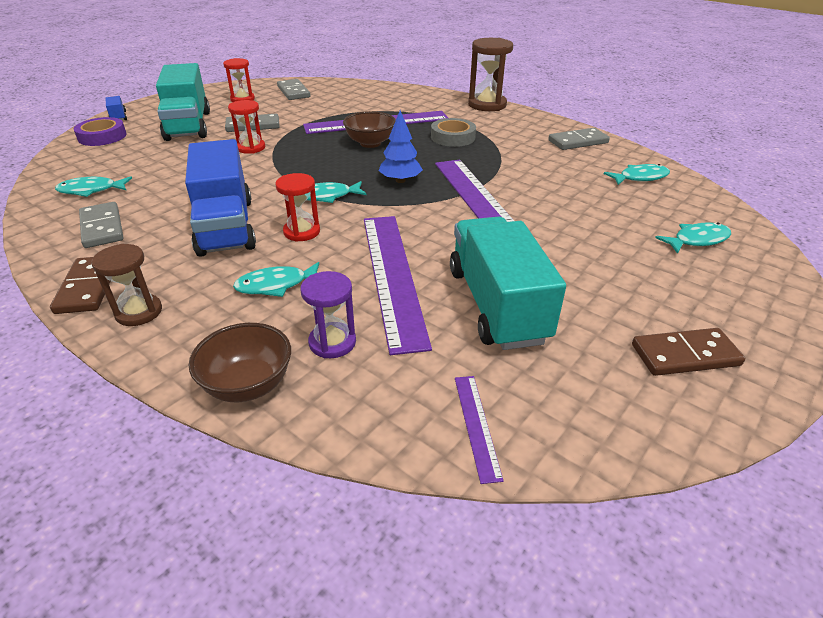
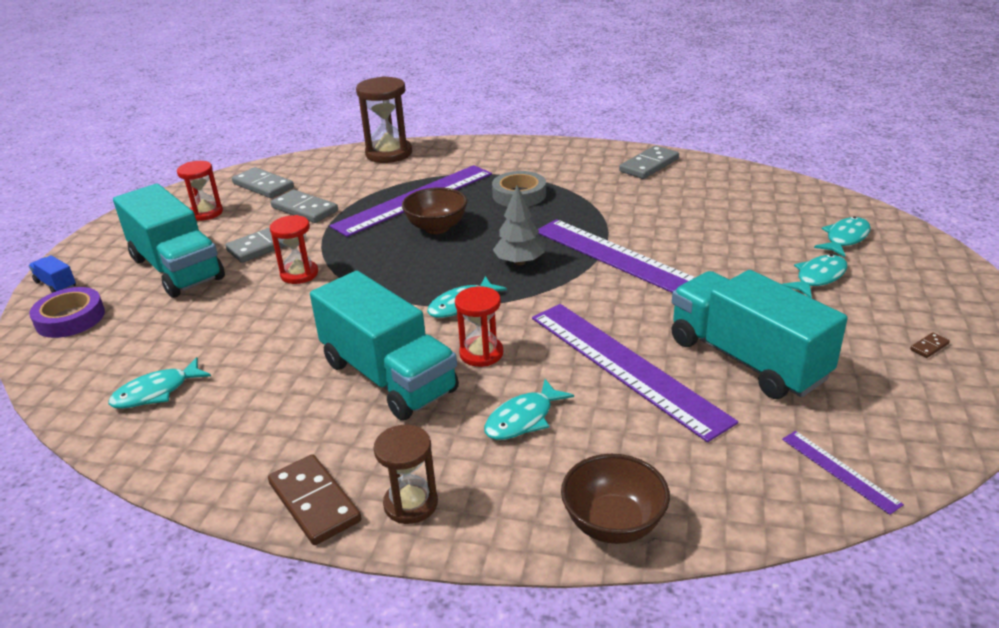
camera: 25 degrees left, 5 degrees down
grey domino [79,202,124,248] -> grey domino moved to [271,189,338,223]
blue truck [185,139,256,257] -> turquoise truck [310,271,459,420]
purple hourglass [301,271,356,358] -> none
blue tree [379,110,423,183] -> grey tree [493,186,545,265]
brown hourglass [468,38,513,111] -> brown hourglass moved to [356,76,412,163]
turquoise fish [604,164,670,185] -> turquoise fish moved to [782,254,847,298]
brown domino [632,328,745,376] -> brown domino [910,332,950,358], size x0.43

